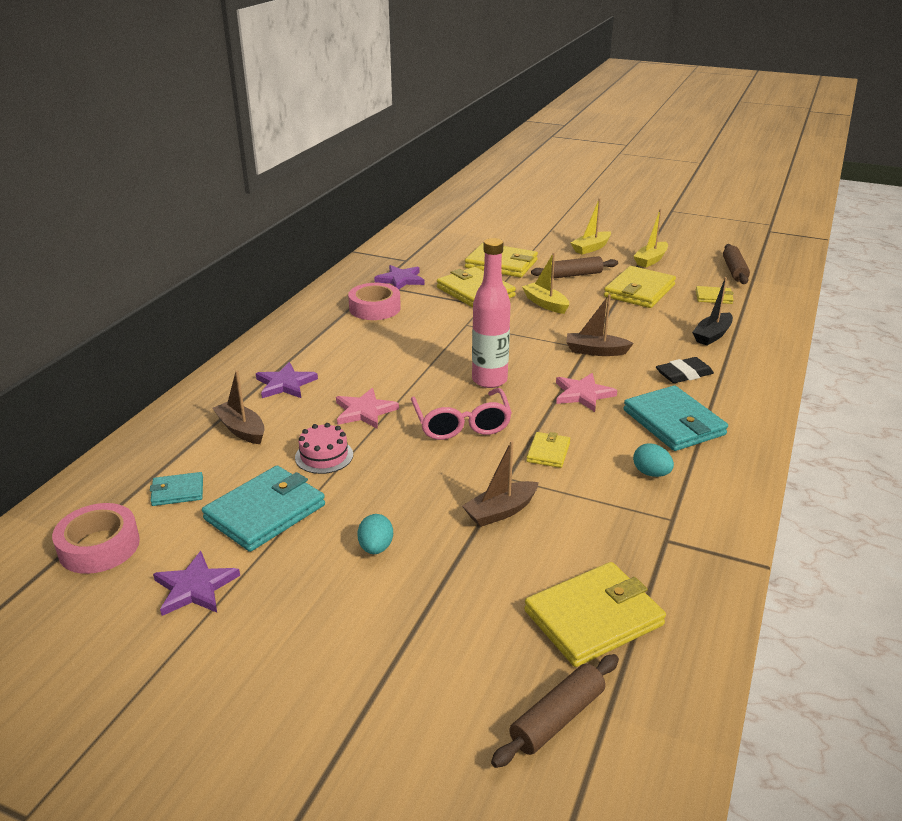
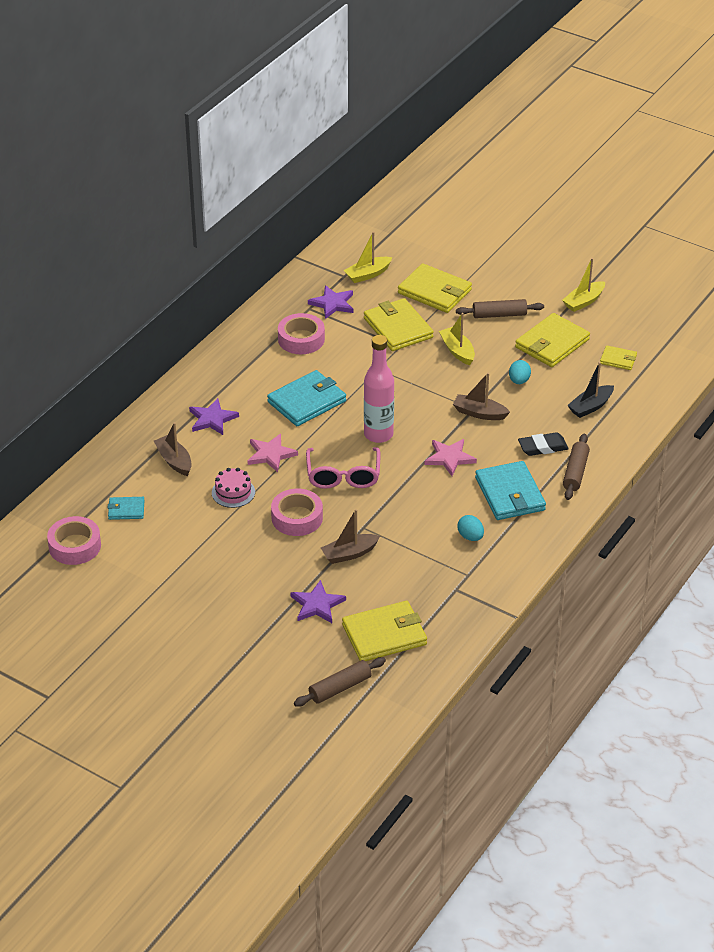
camera: 10 degrees right, 10 degrees up
purple star [153,551,240,616] -> purple star moved to [291,580,346,623]
turquoise wallet [202,466,325,552] -> turquoise wallet moved to [267,370,346,426]
turquoise egg [357,514,393,554] -> turquoise egg moved to [509,360,531,384]
yellow wallet [526,432,570,468] -> none
yellow boat [571,198,611,255] -> yellow boat moved to [344,232,393,283]
brown rolling pin [723,244,750,284] -> brown rolling pin moved to [563,434,590,500]
none -> pink tape [271,489,323,536]

